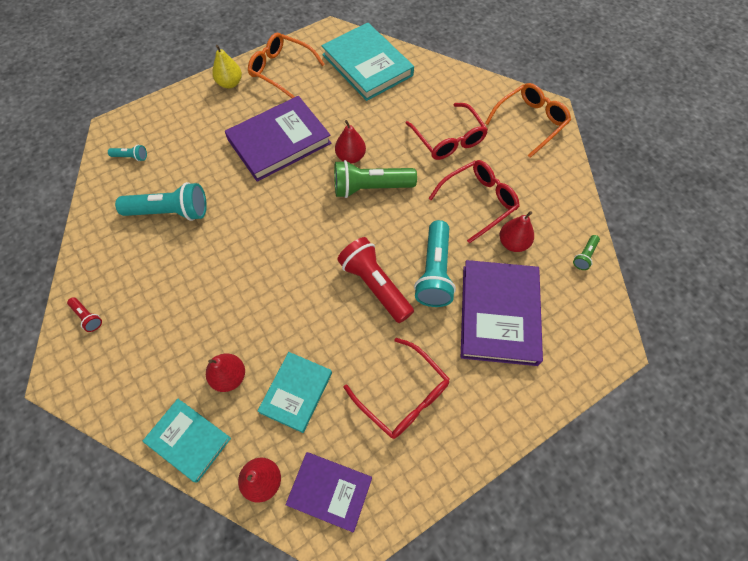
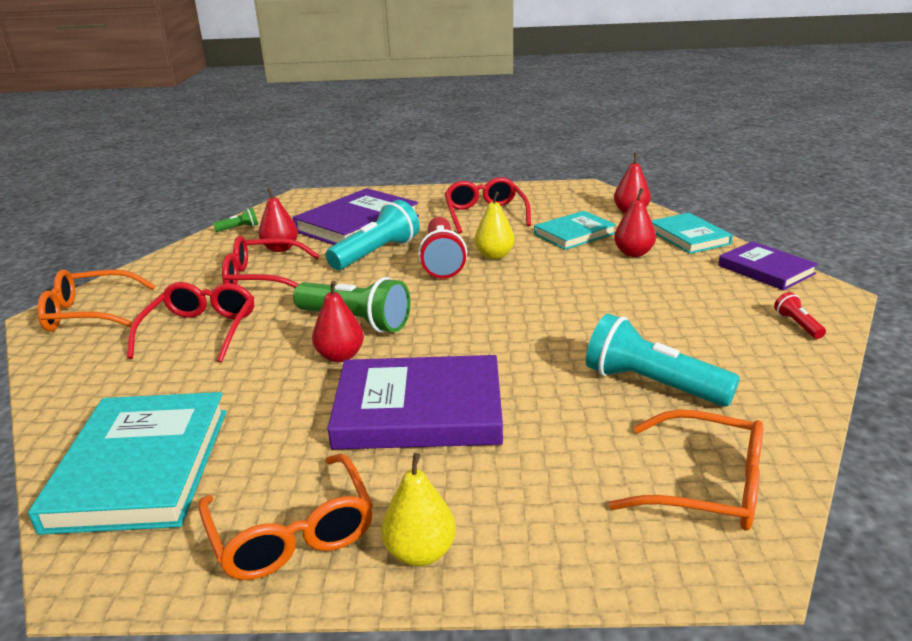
camera: 145 degrees left, 35 degrees down
turquoise flashlight [108,145,147,161] -> orange glasses [609,409,763,531]
purple book [285,452,372,532] -> purple book moved to [718,241,818,290]
none -> yellow pear [474,192,515,259]

